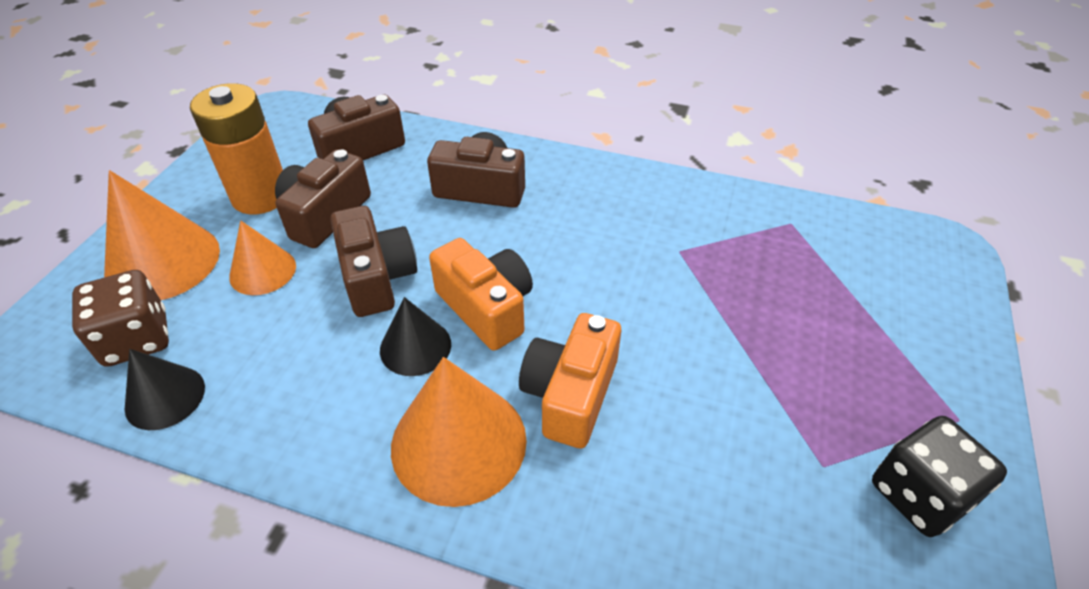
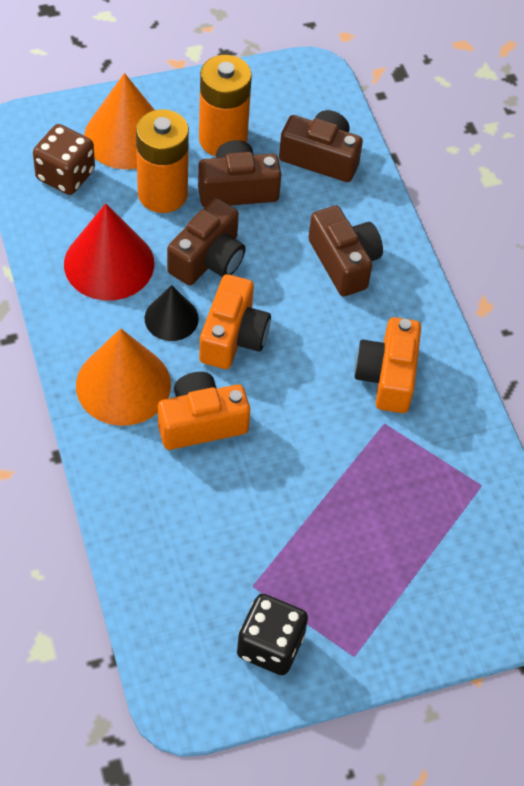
camera: 50 degrees right, 10 degrees up
black cone [125,349,205,430] -> none
orange cone [229,221,296,295] -> orange battery [136,109,189,213]
none -> red cone [64,203,154,301]
none -> orange camera [354,317,421,413]

